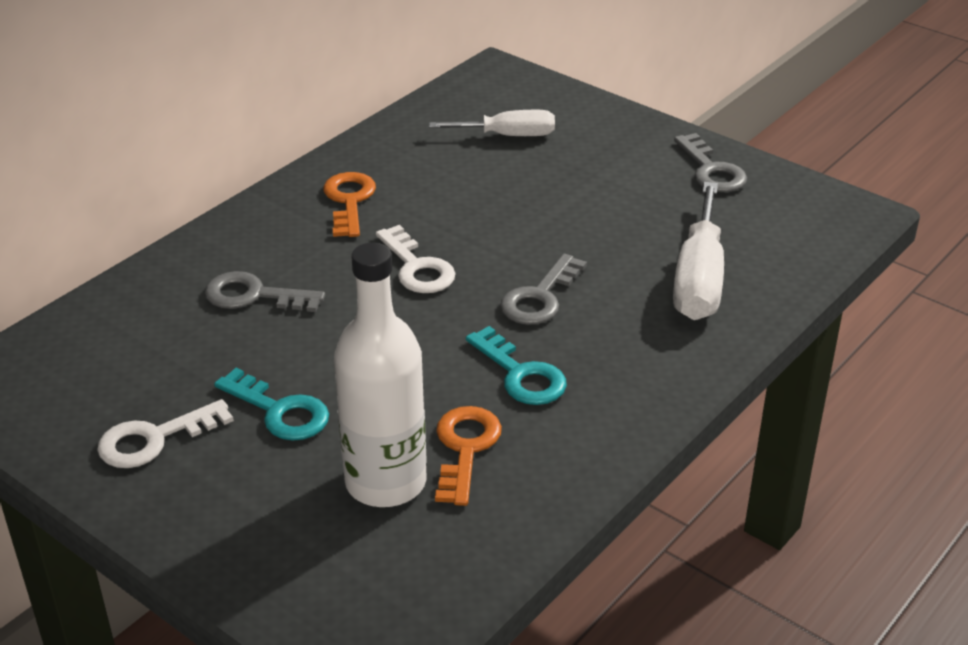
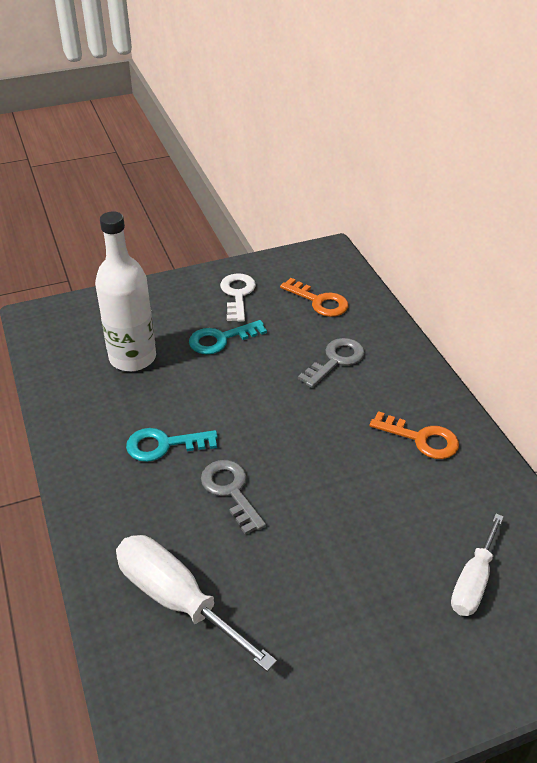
camera: 120 degrees right, 5 degrees up
white key [376,225,456,293] -> none
orange key [435,406,502,506] -> orange key moved to [280,278,348,317]
grey key [674,133,747,192] -> none

